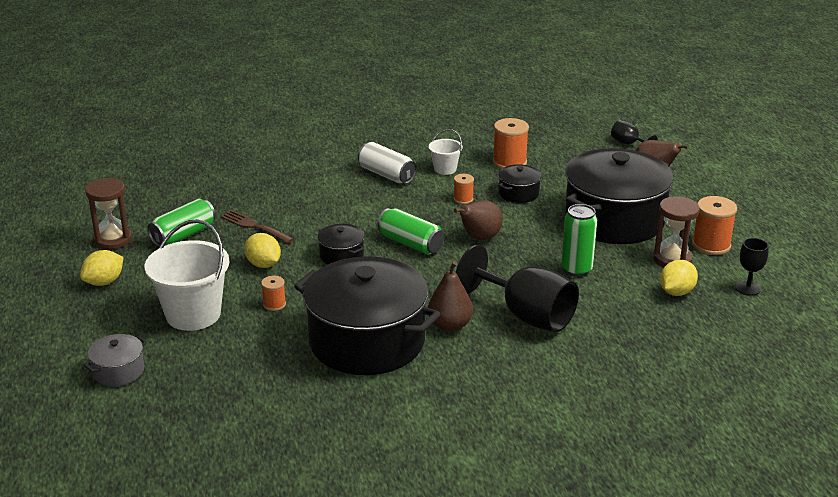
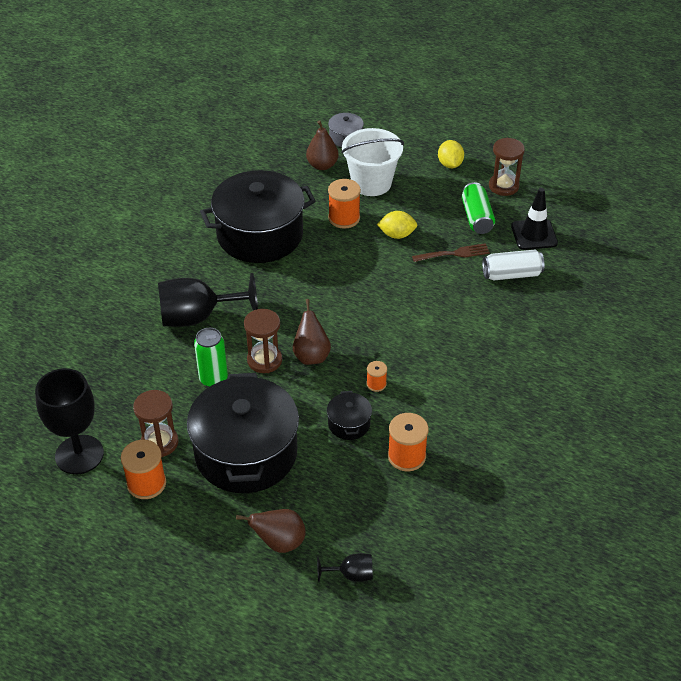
camera: 130 degrees right, 15 degrees up
orange spool [261,276,286,311] -> orange spool [328,179,361,229], size x1.80
black pot [318,224,364,264] -> none
white can [357,142,417,184] -> white can moved to [482,250,544,281]
green can [377,208,444,255] -> none
brown pear [428,261,473,332] -> brown pear moved to [306,120,339,170]
white bucket [429,129,463,175] -> none
yellow lemon [660,260,698,296] -> none
black goblet [736,238,768,296] -> black goblet [35,368,104,475], size x2.10
none -> brown hourglass [244,309,282,373]
none -> black traffic cone [511,188,558,250]

